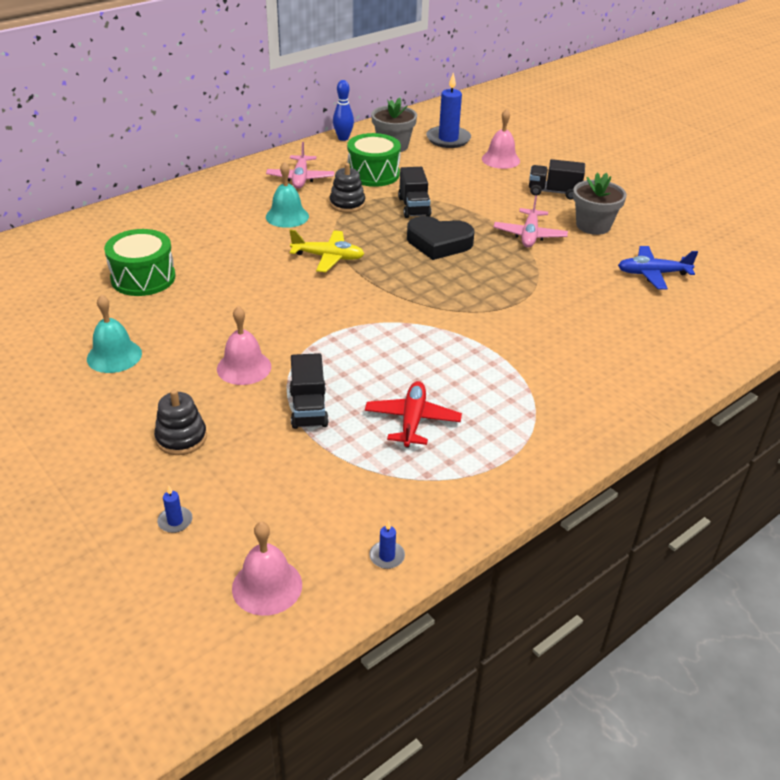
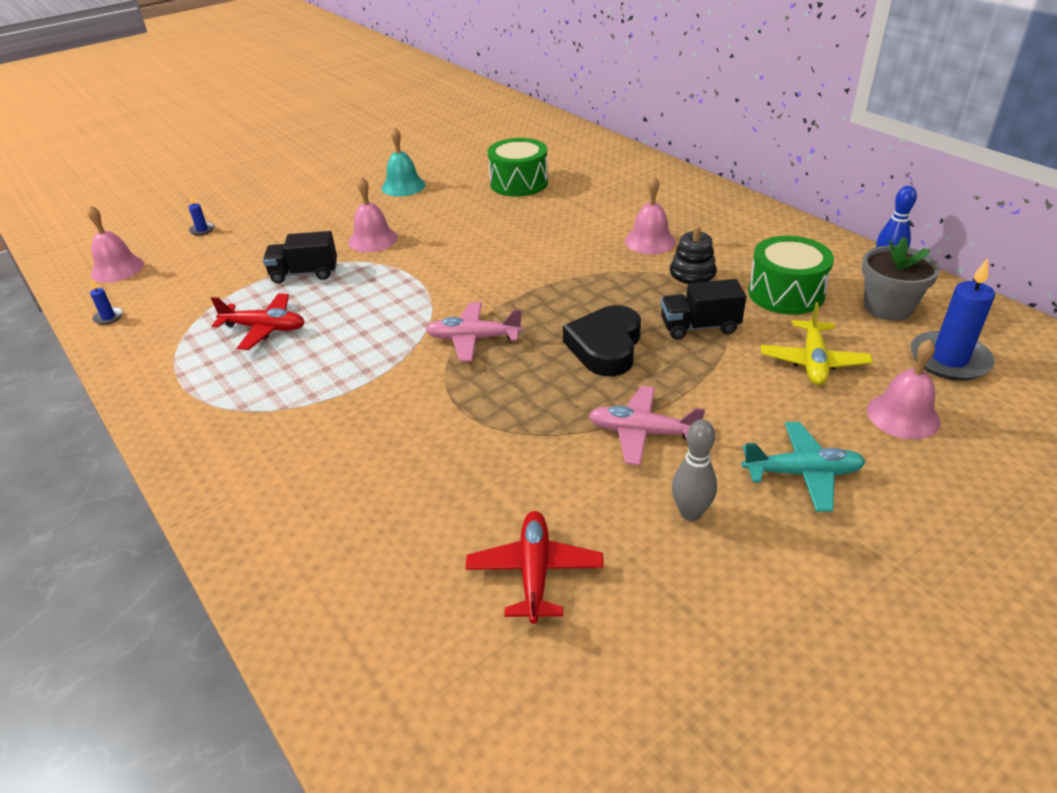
camera: 95 degrees right, 0 degrees up
black stacking toy [154,389,207,455] -> none
pink plane [266,142,335,189] -> pink plane moved to [426,302,523,362]
turquoise bell [266,161,309,228] -> pink bell [625,176,676,254]
yellow plane [290,230,365,272] -> yellow plane moved to [761,302,873,385]
black truck [529,159,585,200] -> turquoise plane [742,422,866,512]
grey flower pot [573,172,627,235] -> grey bowling pin [672,419,717,521]
blue plane [618,246,698,289] -> red plane [465,511,604,624]

